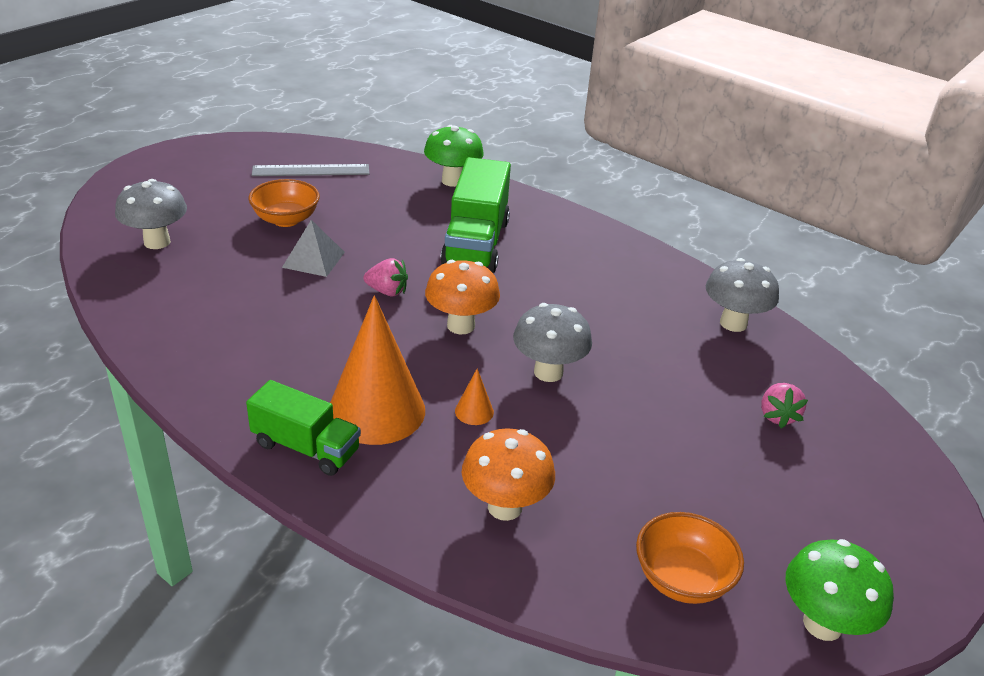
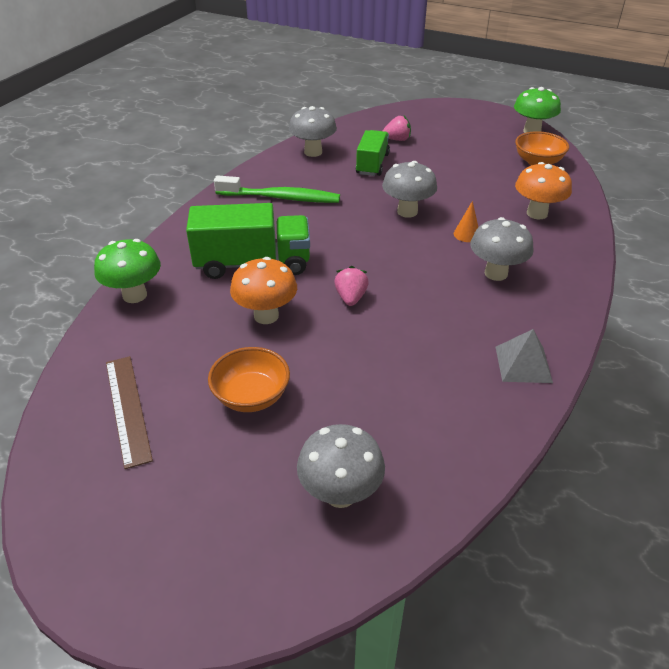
camera: 100 degrees left, 5 degrees up
green truck [246,380,361,476] -> green truck moved to [356,130,390,176]
grey ruler [252,164,370,176] -> brown ruler [106,356,153,469]
grey pyramid [282,220,345,277] -> grey pyramid moved to [496,329,553,383]
orange cone [330,295,425,445] -> grey mushroom [470,217,534,281]
orange mushroom [425,260,500,334] -> orange mushroom moved to [230,257,297,324]
none -> green toothbrush [214,175,340,203]

